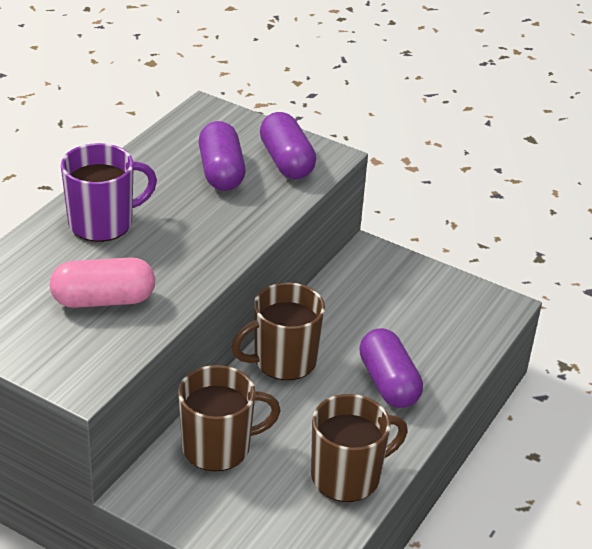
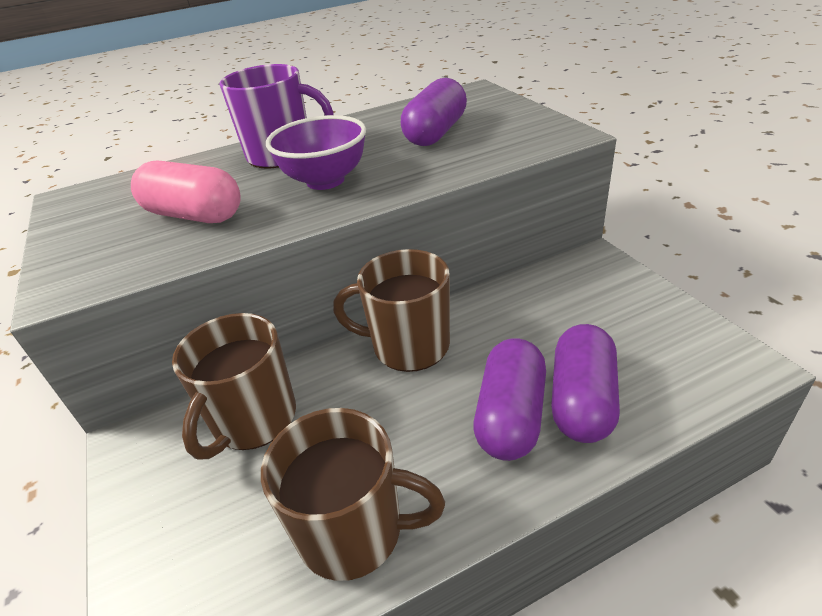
camera: 40 degrees right, 0 degrees up
brown mug [178,365,281,471] -> brown mug turned 90 degrees clockwise [172,313,296,459]
purple capsule [260,112,316,179] -> purple capsule moved to [551,324,620,443]
none -> purple bowl [266,115,366,190]

